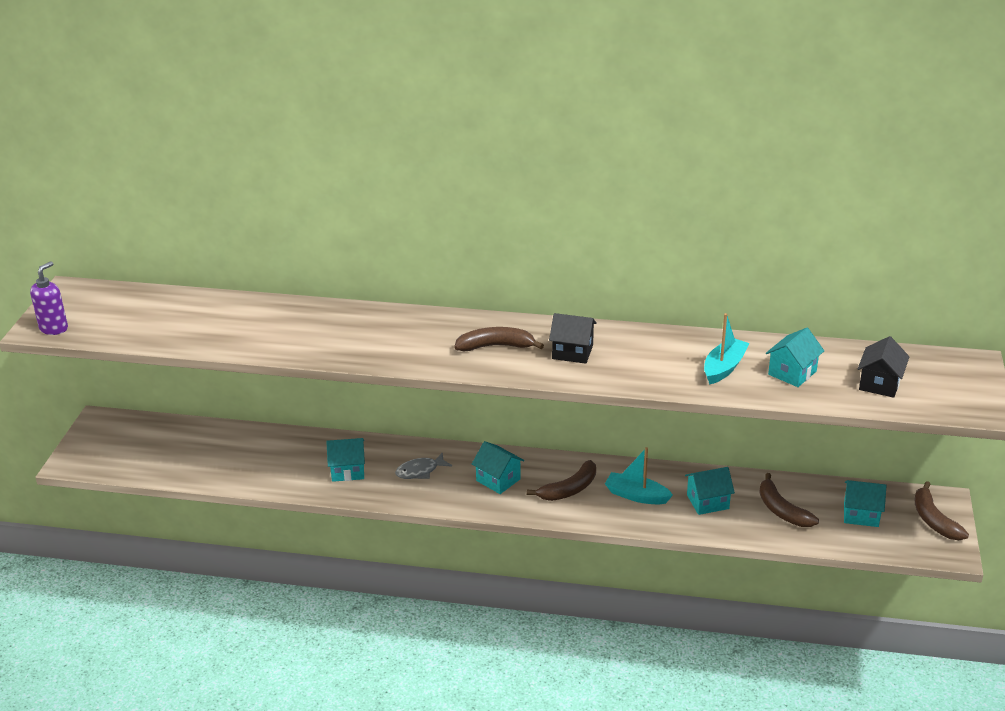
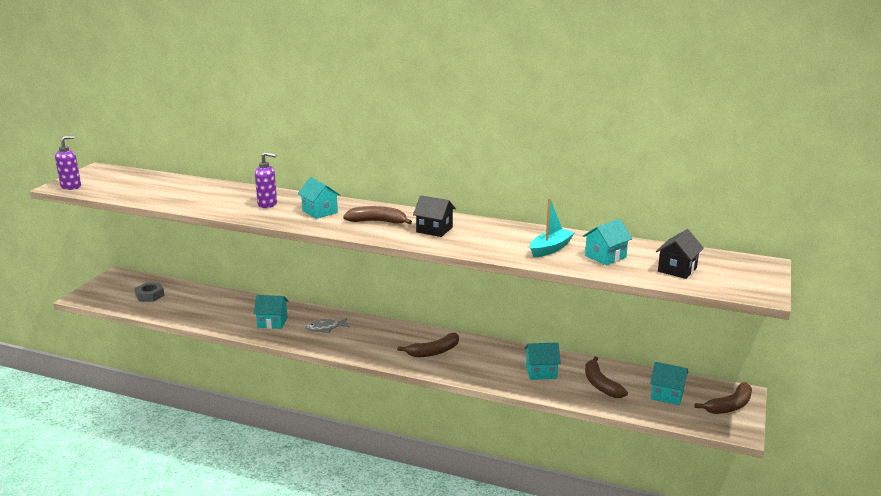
camera: 10 degrees right, 10 degrees down
turquoise house [472,441,524,494] -> turquoise house moved to [298,177,340,219]
turquoise boat [605,447,673,504] -> none
brown banana [914,481,969,540] -> brown banana turned 120 degrees counterclockwise [695,382,752,414]
none -> grey nut [135,283,165,302]
none -> purple soap dispenser [255,152,277,208]

